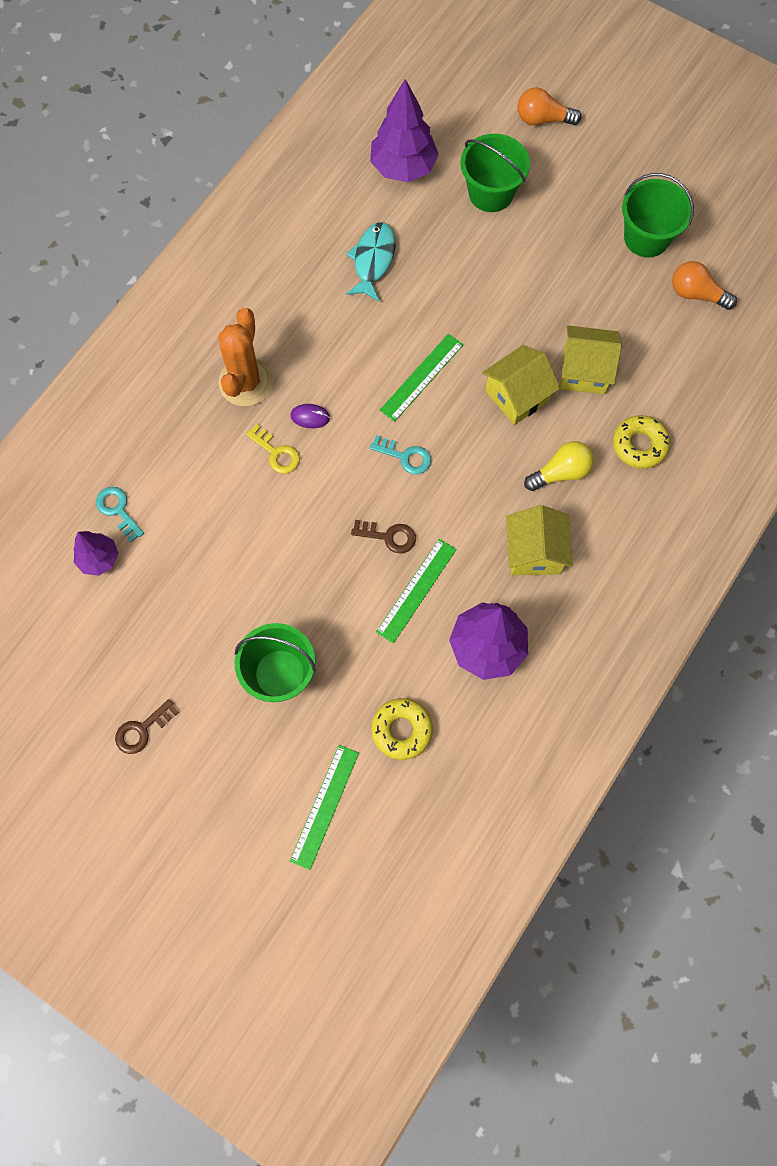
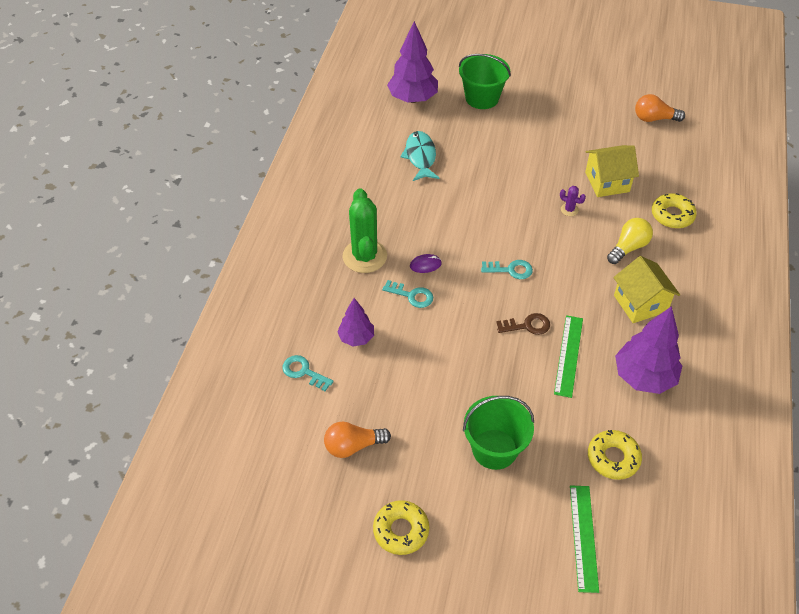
camera: 20 degrees left, 20 degrees down
purple tree [73,531,118,576] -> purple tree moved to [337,298,374,347]
brown key [115,699,179,754] -> yellow donut [373,500,429,555]
orange cactus [218,308,273,406] -> green cactus [343,188,387,273]
yellow key [246,424,300,474] -> turquoise key [382,280,433,308]
green ruler [379,334,463,422] -> none
yellow house [482,345,560,425] -> purple cactus [560,186,586,216]
orange light bulb [517,87,581,125] -> orange light bulb moved to [324,422,391,458]
green bucket [622,173,694,257] -> none

